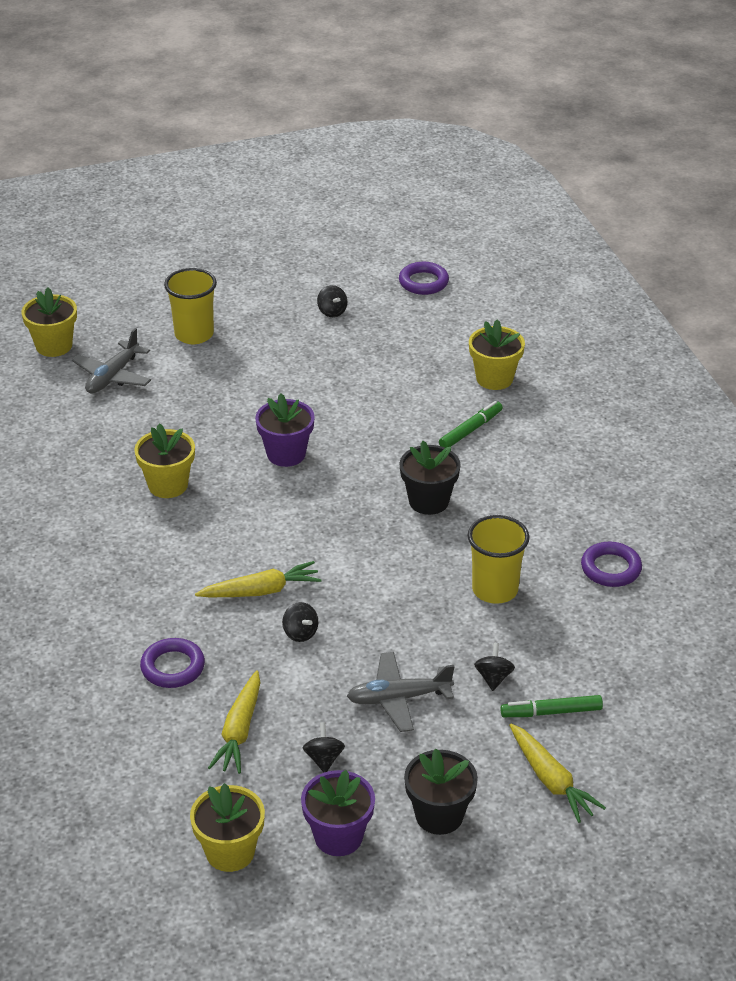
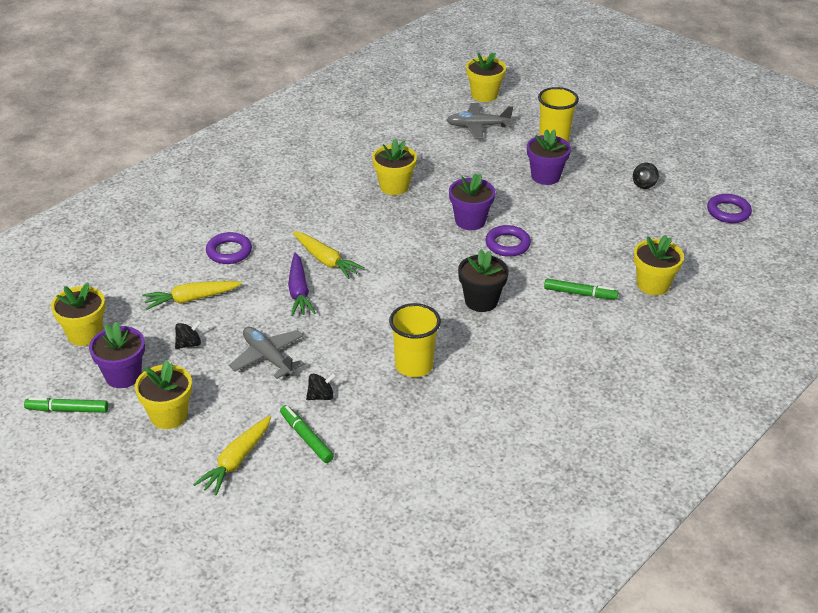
camera: 60 degrees right, 0 degrees up
black spinning top [282,602,318,642] -> purple carrot [288,253,315,316]
black flower pot [404,748,478,835] -> yellow flower pot [135,360,192,429]
purple ring [581,542,642,587] -> purple ring moved to [485,225,531,257]
none -> green marker [24,397,108,413]
none -> purple flower pot [527,129,571,185]

